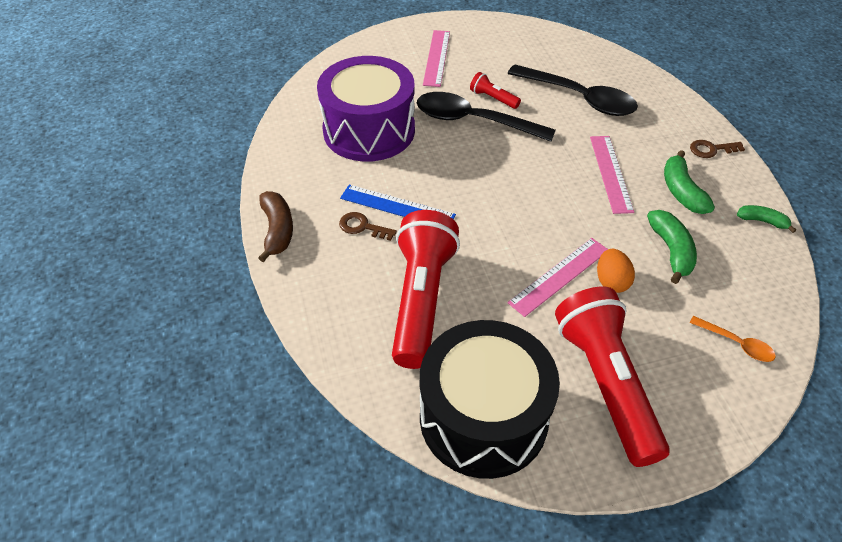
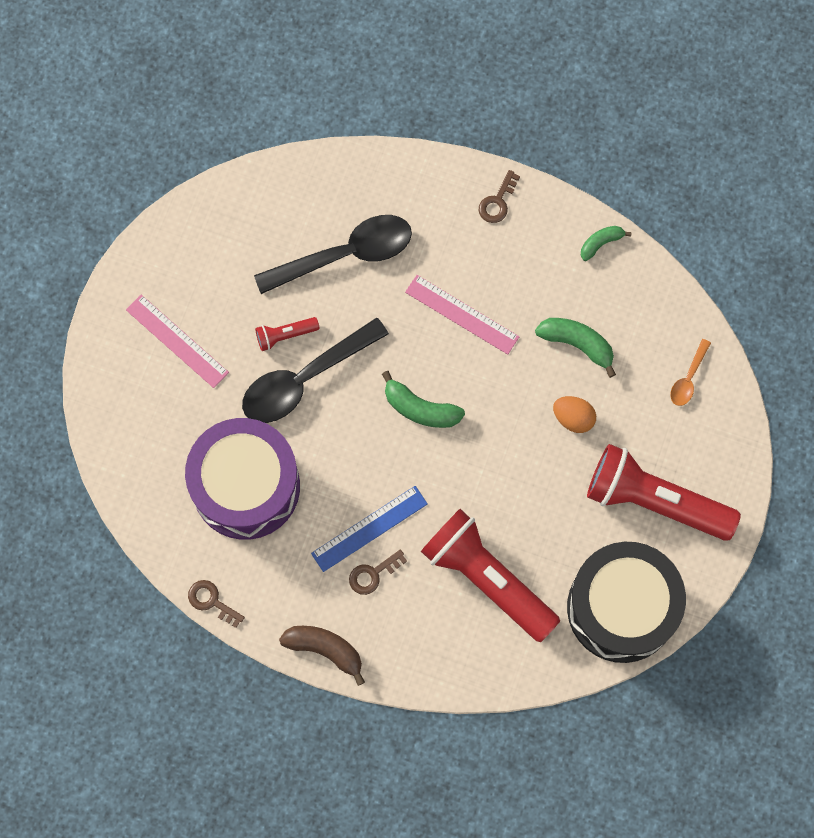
camera: 55 degrees left, 25 degrees up
pink ruler [507,238,608,317] -> none
green banana [664,150,715,214] -> green banana moved to [382,371,465,428]
orange spoon [689,316,776,362] -> orange spoon turned 135 degrees clockwise [670,339,711,406]
none -> brown key [188,580,245,628]

